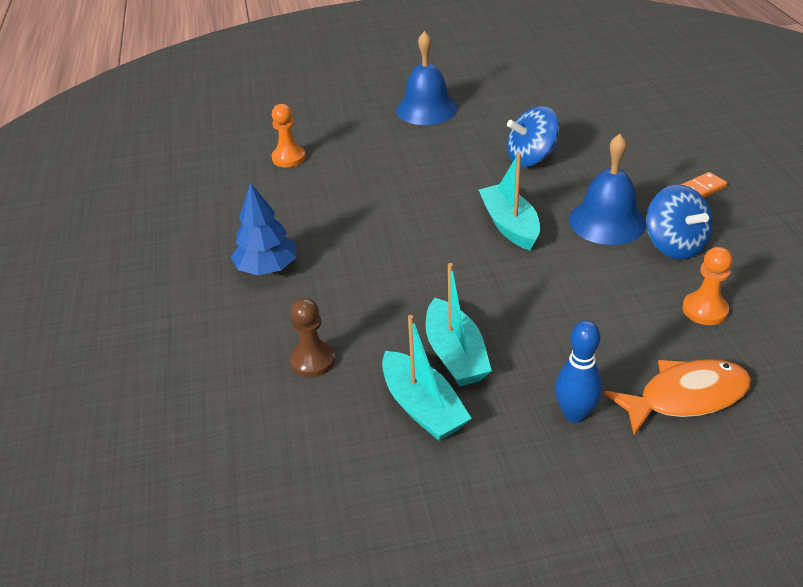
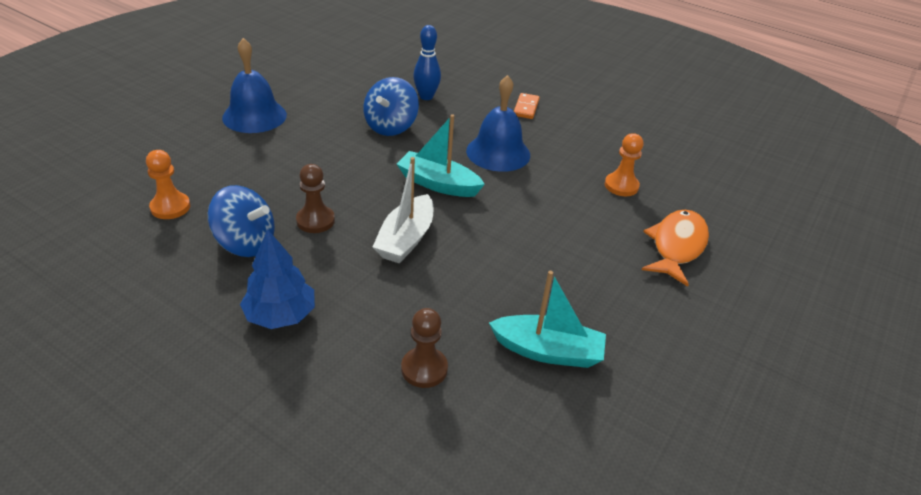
camera: 50 degrees left, 0 degrees up
turquoise boat [426,263,492,386] -> none
blue bowling pin [555,320,602,423] -> blue bowling pin moved to [413,25,441,100]
blue spinning top [646,185,713,259] -> blue spinning top moved to [208,185,275,257]
none -> brown pawn [296,164,335,233]
none -> white boat [373,157,433,264]

